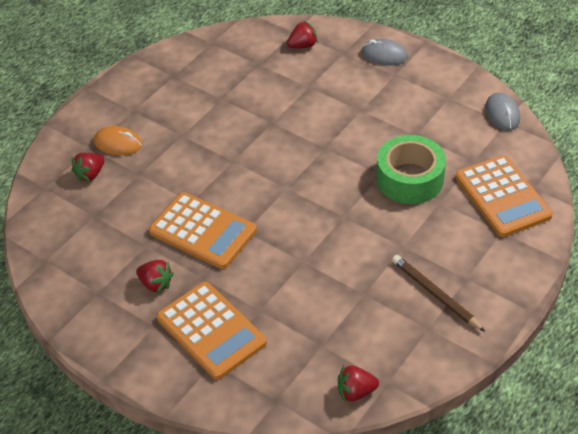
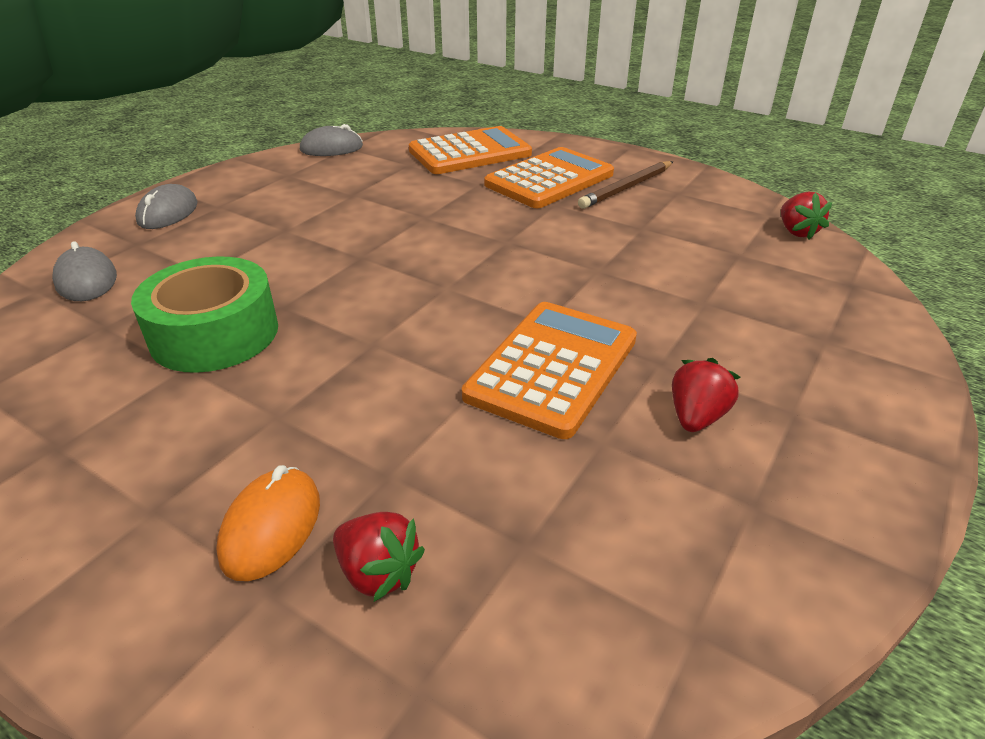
camera: 95 degrees left, 10 degrees down
orange calculator [156,282,267,380] -> orange calculator moved to [484,147,614,208]
red strawberry [287,21,318,48] -> grey mouse [52,241,117,301]
green tape [376,135,446,204] -> green tape moved to [131,256,278,373]

